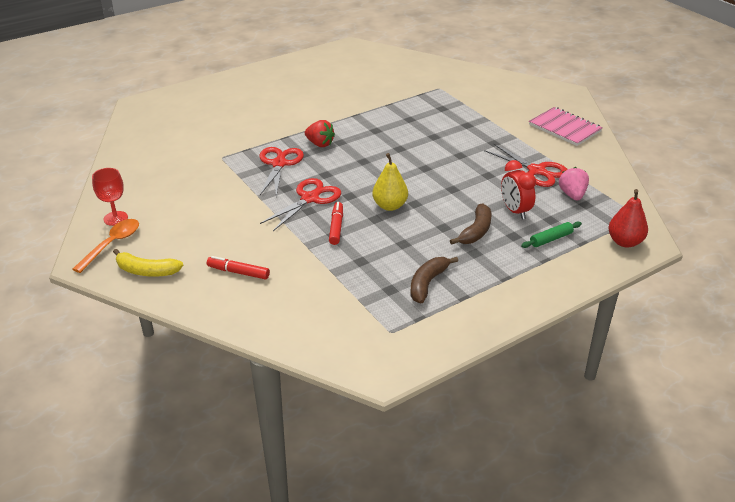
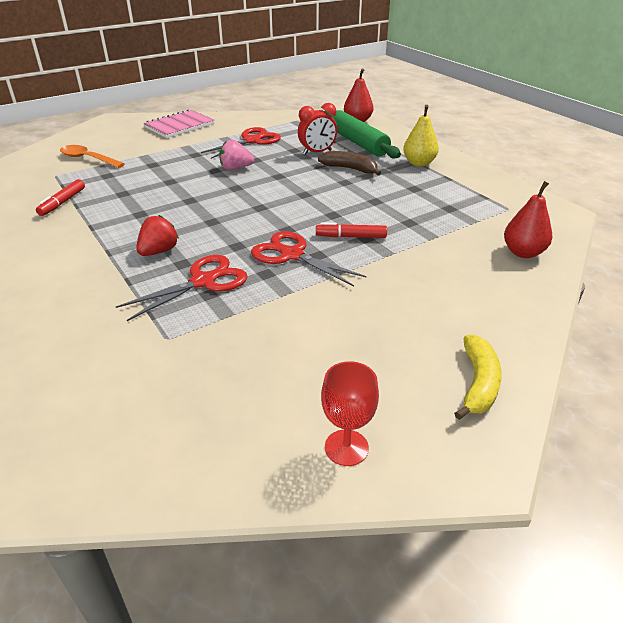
camera: 90 degrees left, 0 degrees up
orange spoon [73,219,139,273] -> orange spoon moved to [60,145,125,168]
red marker [207,256,270,279] -> red marker moved to [36,179,85,216]
red scissors [260,147,304,197] -> red scissors turned 135 degrees clockwise [116,255,248,321]
yellow pear [372,153,408,211] -> yellow pear moved to [403,105,439,166]
brown banana [411,257,458,303] -> none
green rolling pin [521,222,582,248] -> green rolling pin [324,110,401,158], size x2.04
pink strawberry [559,167,589,201] -> pink strawberry moved to [219,140,254,170]
none -> red pear [504,181,552,258]

